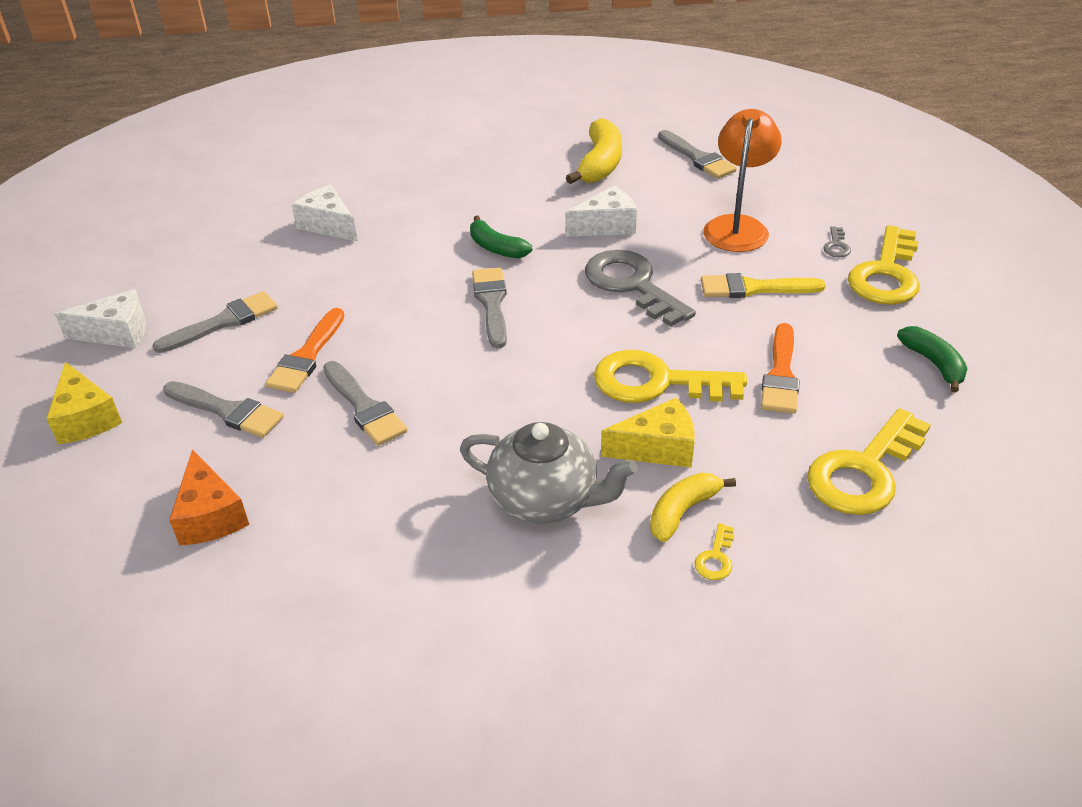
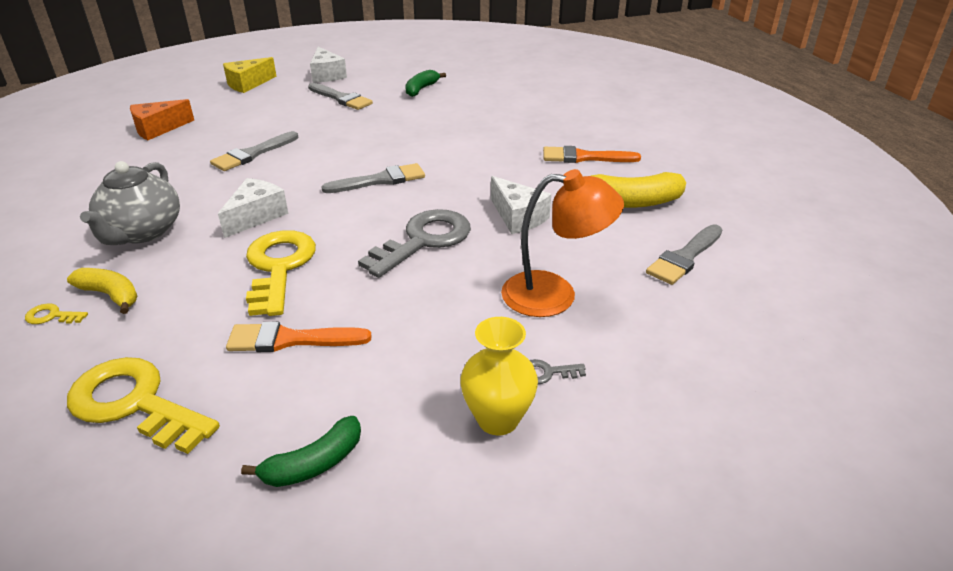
camera: 75 degrees right, 5 degrees down
grey brush [163,381,284,438] -> none
orange brush [266,308,345,393] -> orange brush moved to [543,146,641,163]
white cheese [292,185,358,242] -> white cheese moved to [218,178,288,238]
green banana [470,216,532,258] -> green banana moved to [405,70,446,97]
yellow cheese [601,398,695,468] -> none
yellow brush [701,273,826,298] -> none
yellow key [848,225,920,305] -> yellow vase [460,317,538,435]

